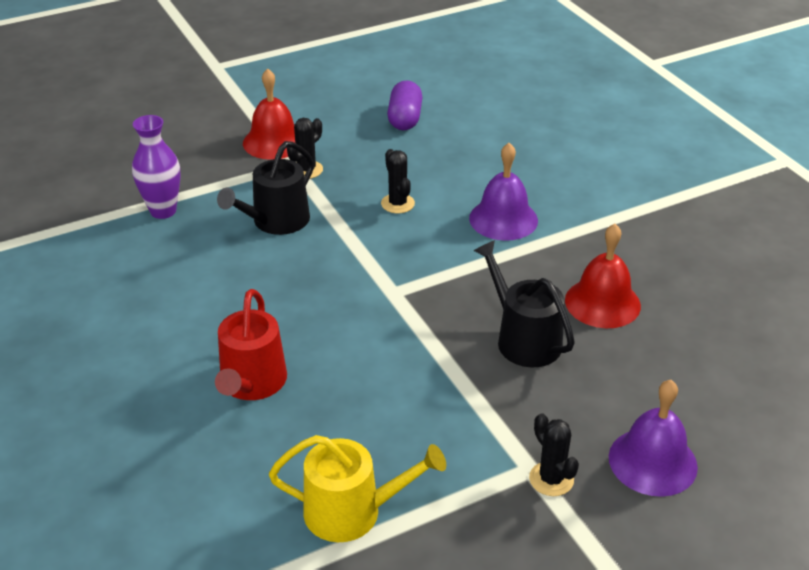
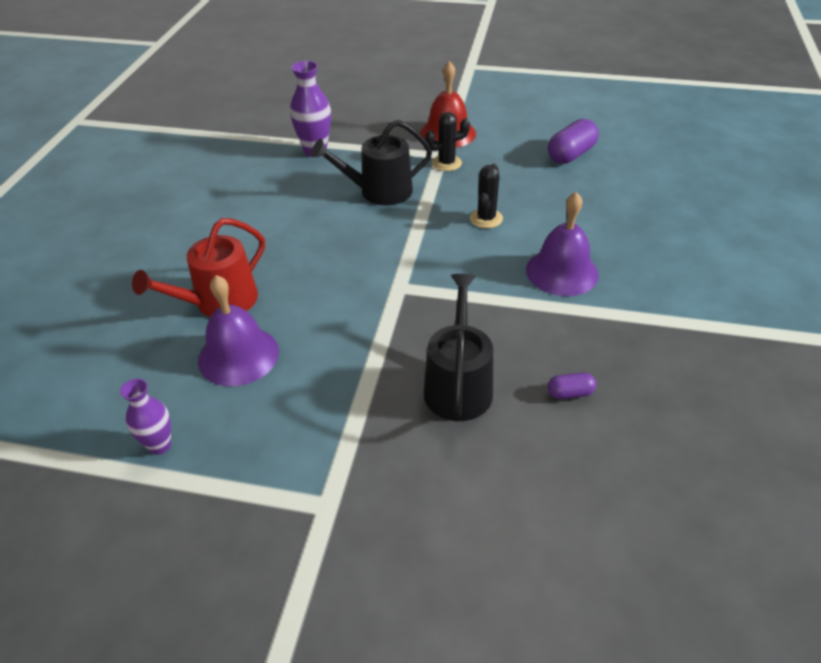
camera: 40 degrees right, 5 degrees up
yellow watering can [269,435,446,542] -> purple vase [120,378,171,455]
black cactus [529,413,579,496] -> none
red bell [565,224,641,328] -> purple capsule [548,372,596,399]
purple bell [609,380,698,497] -> purple bell moved to [198,275,279,386]

